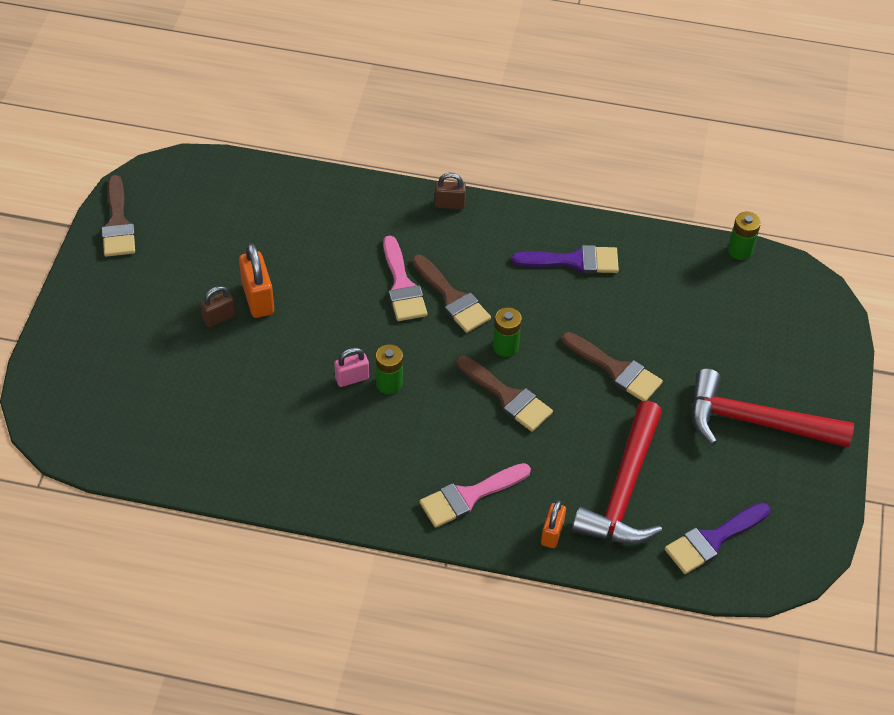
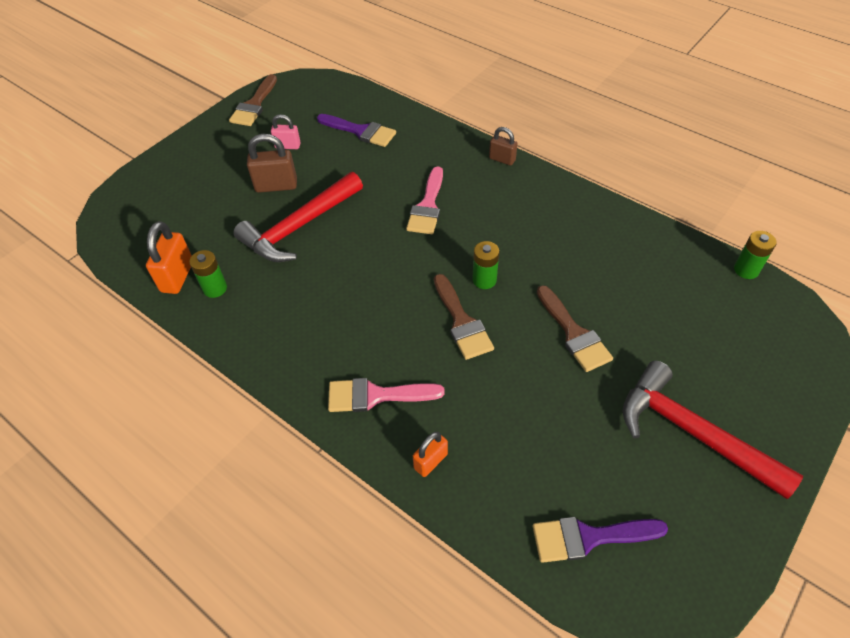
camera: 30 degrees right, 0 degrees up
brown padlock [200,286,236,327] -> brown padlock [247,134,297,193], size x1.60
orange padlock [239,243,274,318] -> orange padlock moved to [146,221,192,294]
pink padlock [334,348,369,387] -> pink padlock moved to [271,114,301,149]
green battery [376,344,403,394] -> green battery moved to [189,250,227,298]
brown brush [412,255,491,333] -> none
purple brush [512,245,619,274] -> purple brush moved to [317,114,396,147]
red hammer [572,401,662,544] -> red hammer moved to [234,172,363,262]

